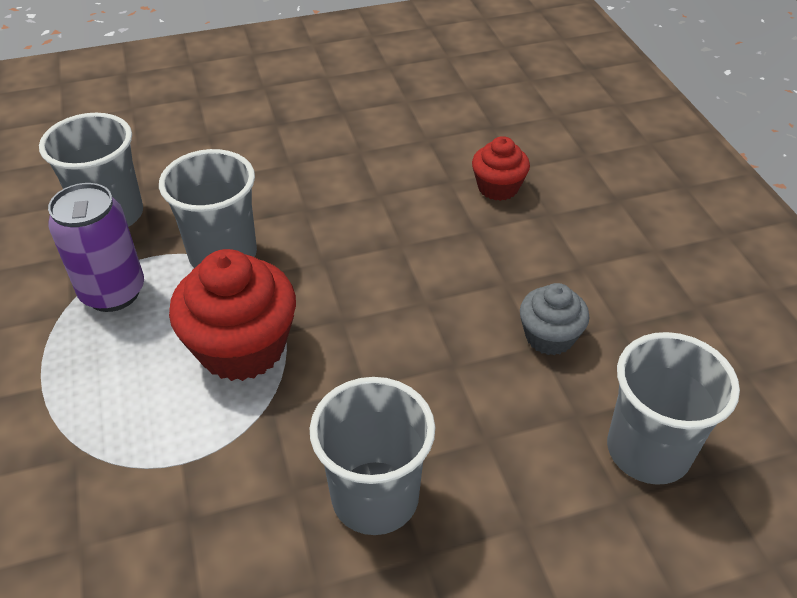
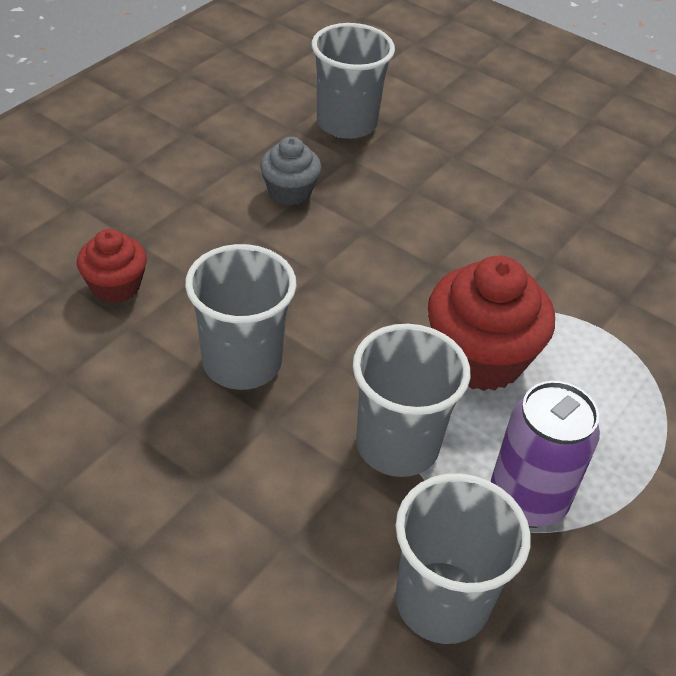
camera: 130 degrees left, 0 degrees up
grey cup [310,377,435,535] -> grey cup moved to [185,244,296,390]

